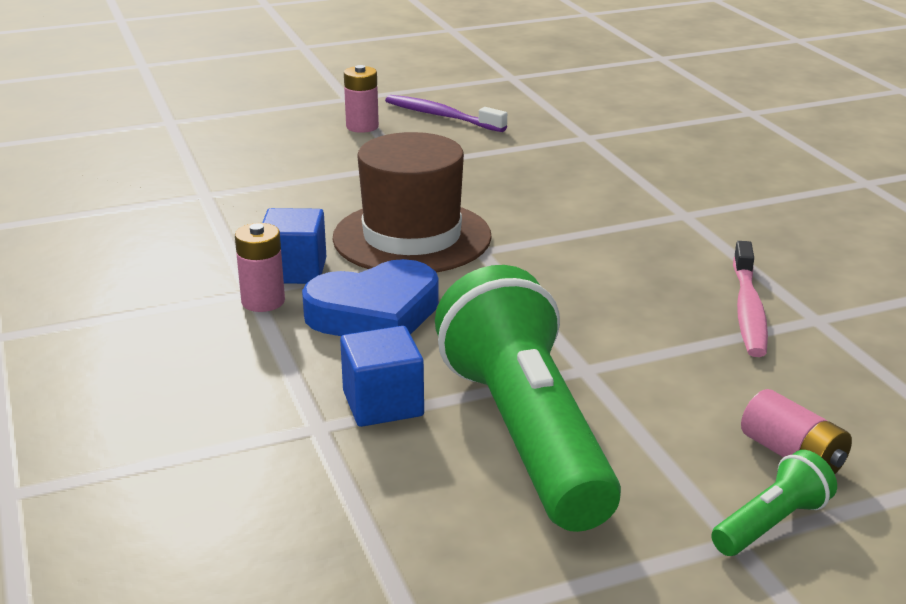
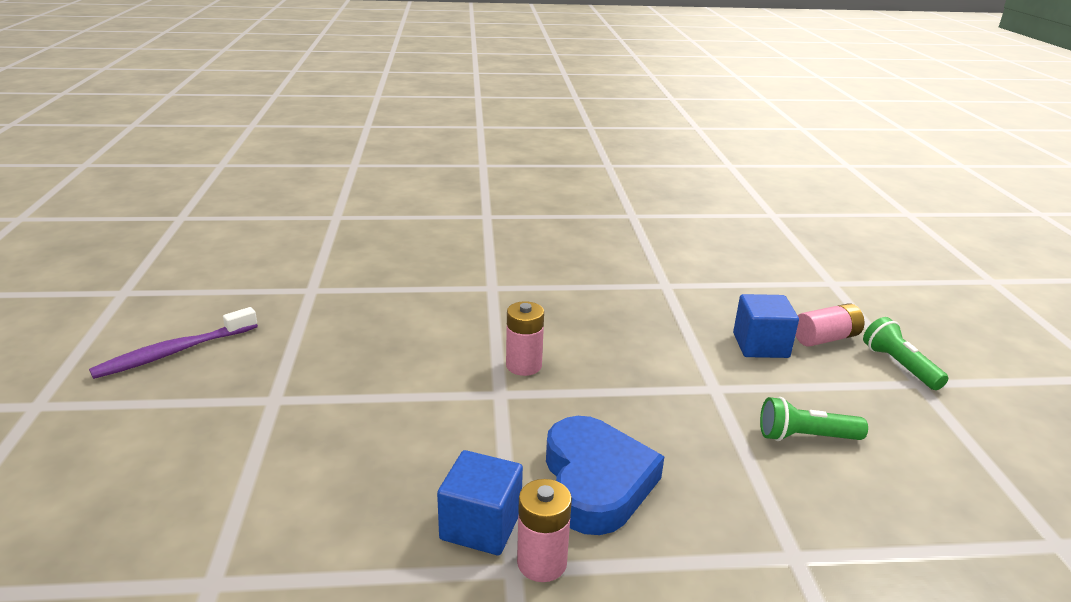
camera: 75 degrees left, 0 degrees up
brown hat [332,132,492,273] -> none
blue cube [340,326,424,427] -> blue cube moved to [733,294,799,358]
pink battery [344,65,379,133] -> pink battery moved to [506,301,544,376]
green flashlight [435,265,621,532] -> green flashlight [760,397,868,441], size x0.42
pink toothbrush [733,241,768,357] -> none

